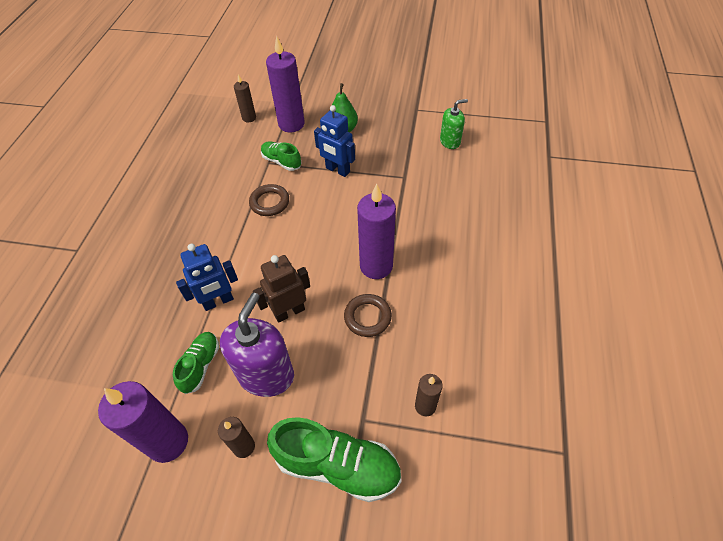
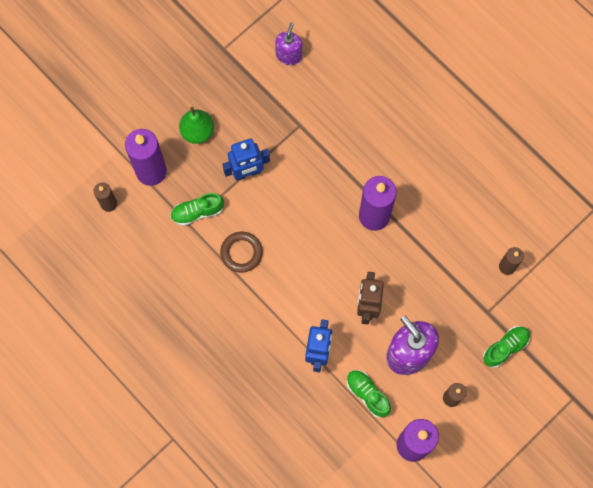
camera: 55 degrees left, 20 degrees up
green shoe [267,417,402,502] -> green shoe [483,326,530,368], size x0.57
brown ring [344,294,392,337] -> none
green soap dispenser [440,99,468,149] -> purple soap dispenser [275,22,302,65]

